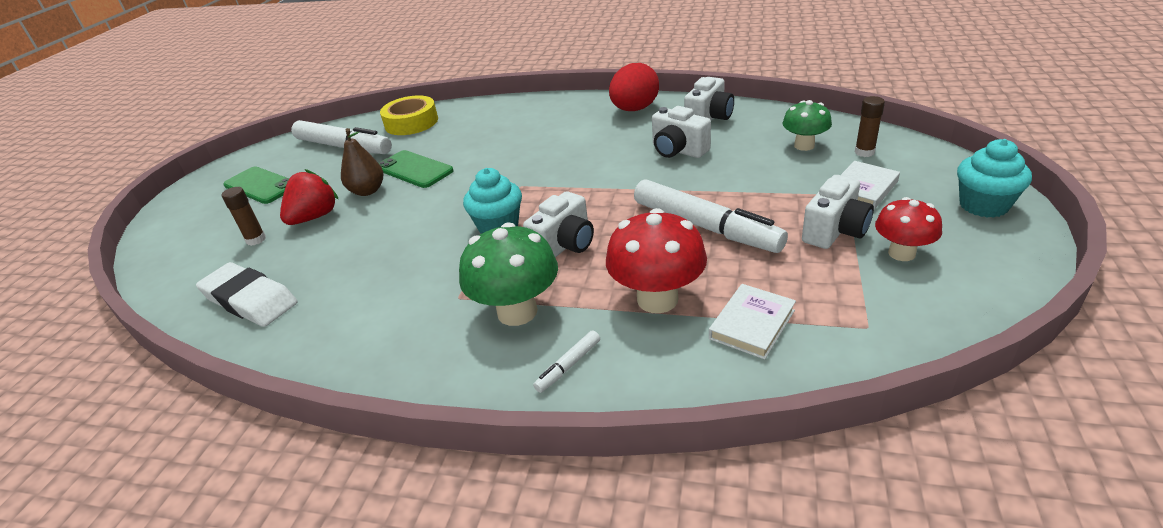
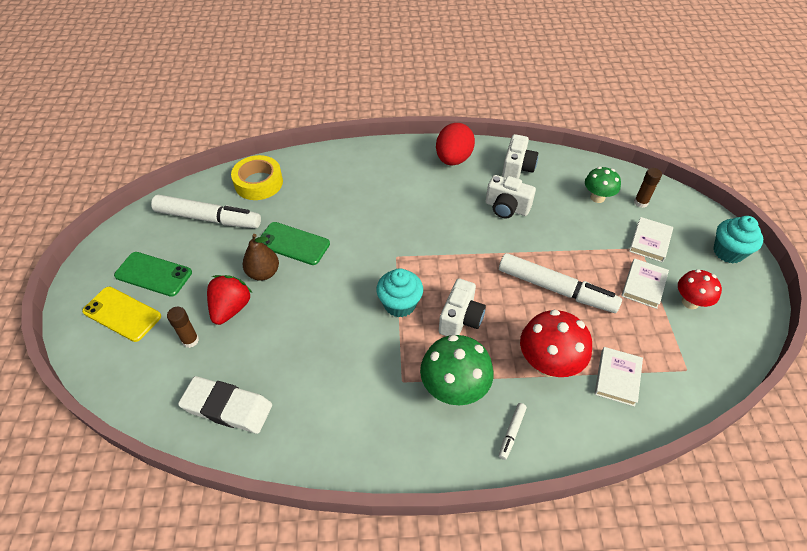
camera: 20 degrees left, 15 degrees up
white camera [802,175,874,249] -> white book [622,258,669,309]
none -> yellow phone [82,287,161,342]

